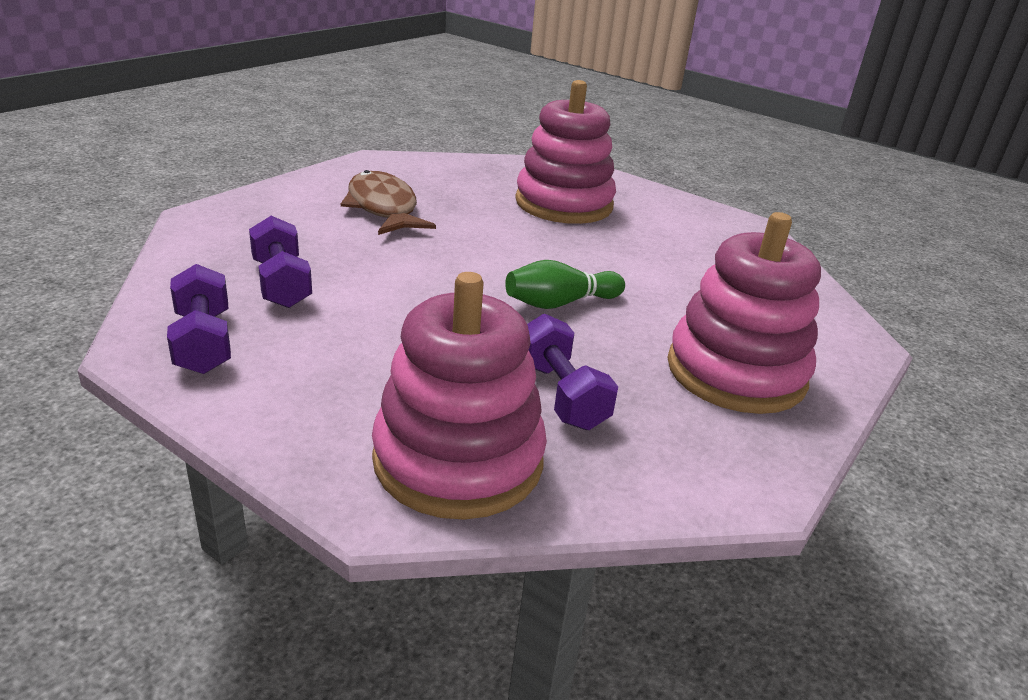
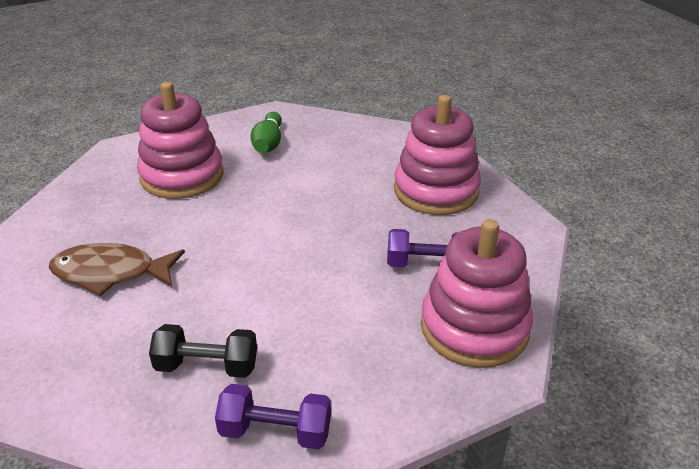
camera: 60 degrees left, 5 degrees up
purple dumbbell [249,216,312,308] -> black dumbbell [149,324,257,378]
green bowling pin [505,260,625,309] -> green bowling pin moved to [251,112,282,153]

